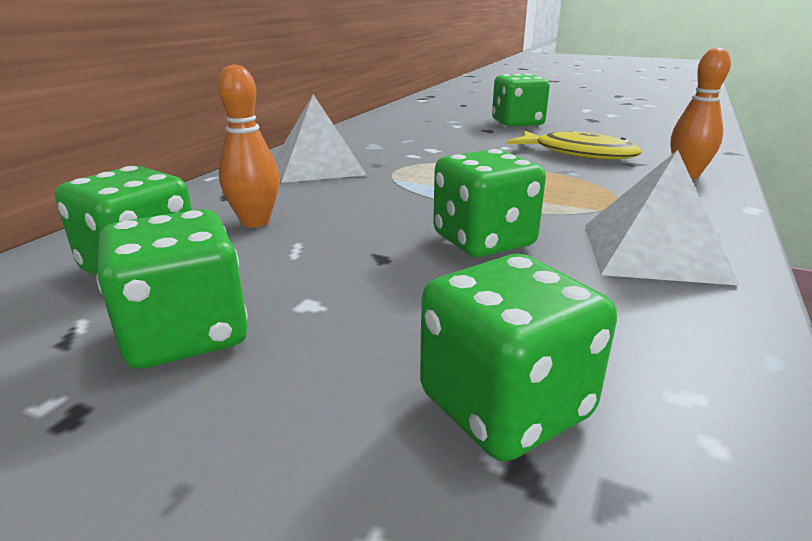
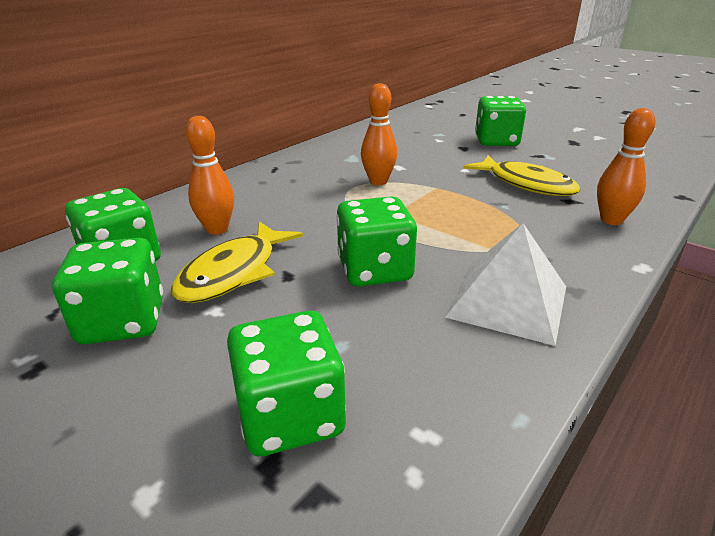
camera: 15 degrees right, 5 degrees up
white pyramid [275,94,367,183] -> none
none -> yellow fish [171,221,303,303]
none -> orange bowling pin [361,83,397,185]

